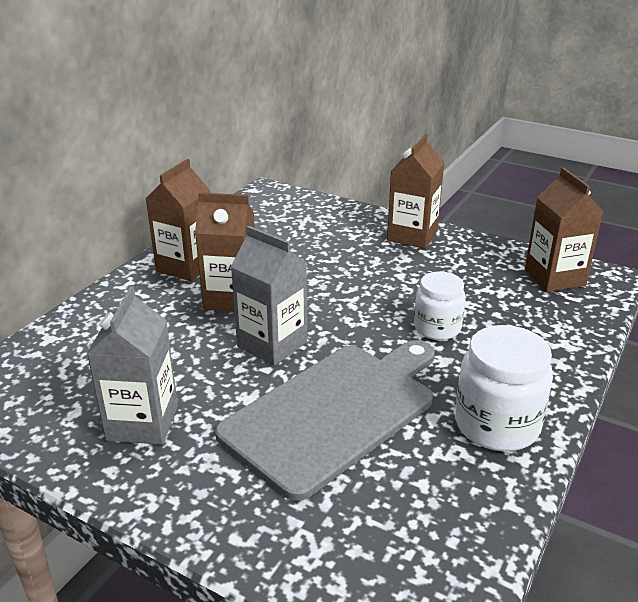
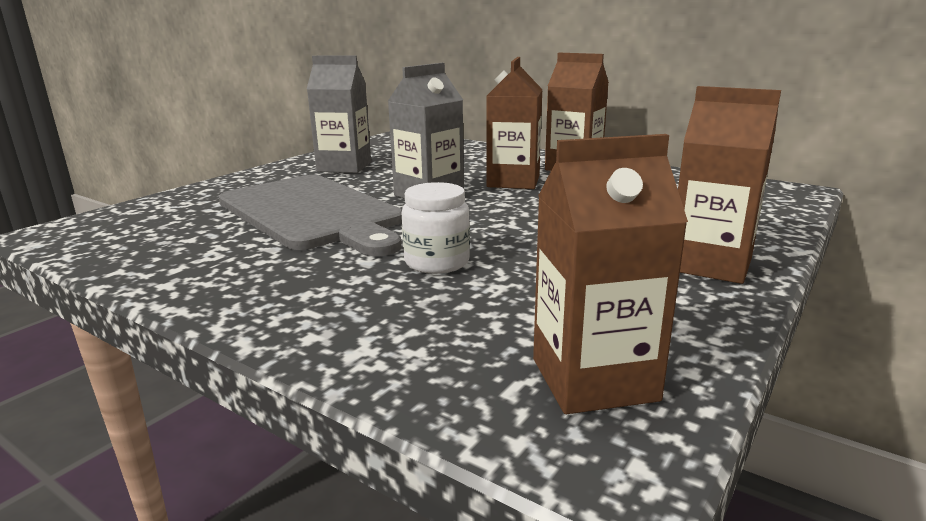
camera: 95 degrees right, 10 degrees down
white jar [455,325,553,451] -> none

